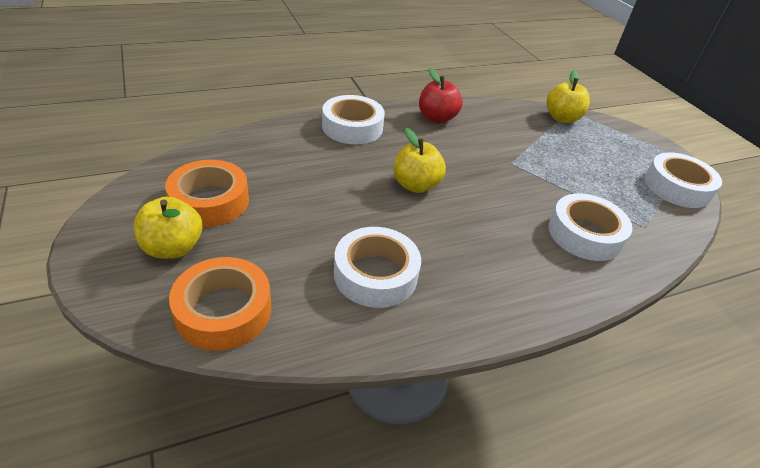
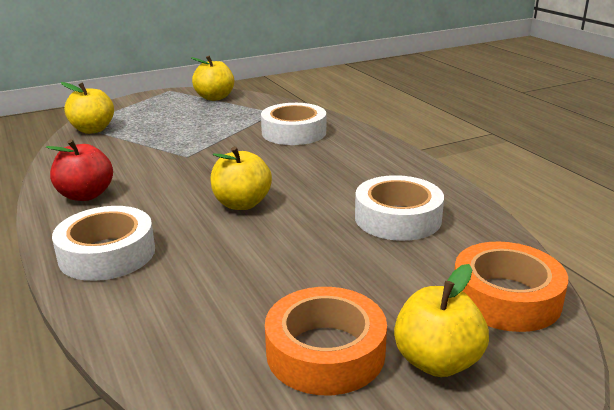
camera: 90 degrees left, 15 degrees down
white tape [644,152,722,208] -> yellow apple [191,55,234,101]

